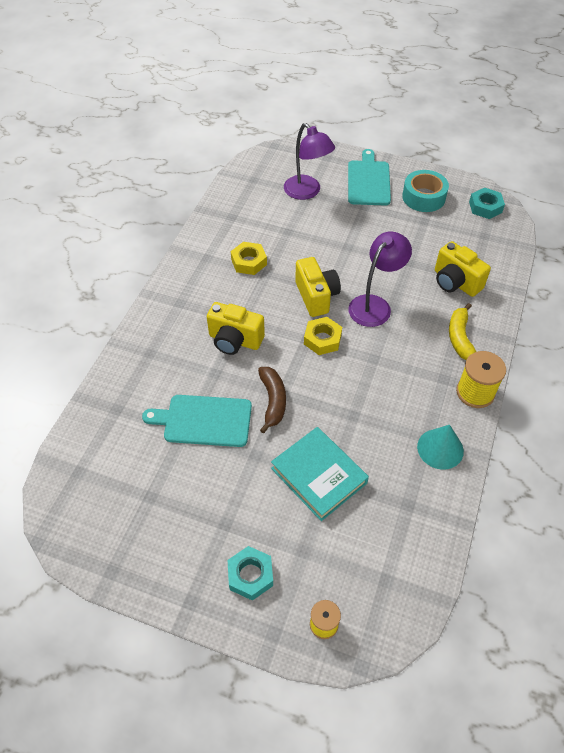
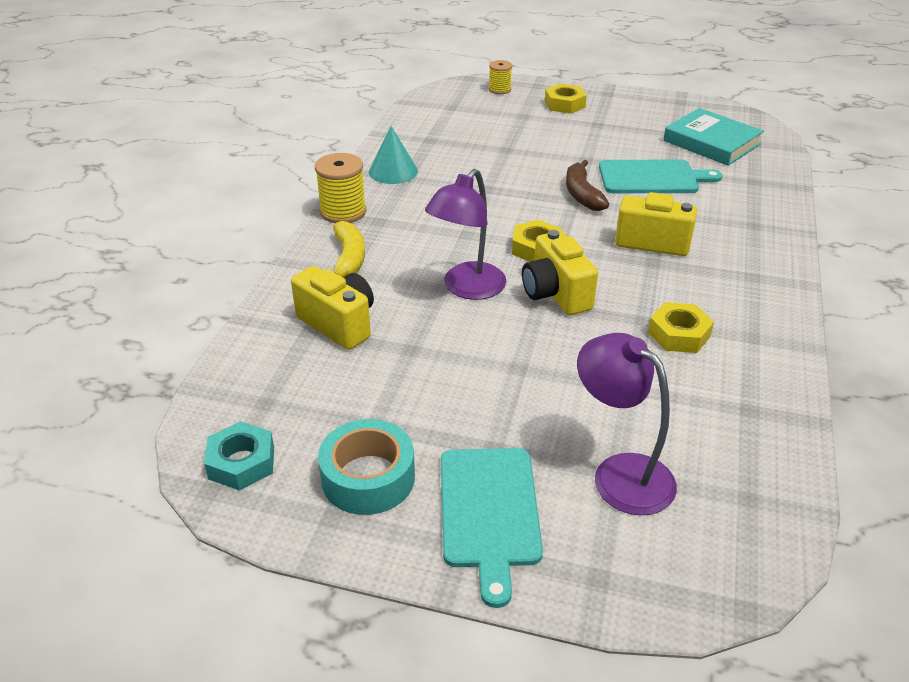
camera: 175 degrees right, 15 degrees down
turquoise nut [228,546,273,601] -> yellow nut [545,84,587,114]
turquoise book [271,427,369,521] -> turquoise book moved to [663,108,764,166]

